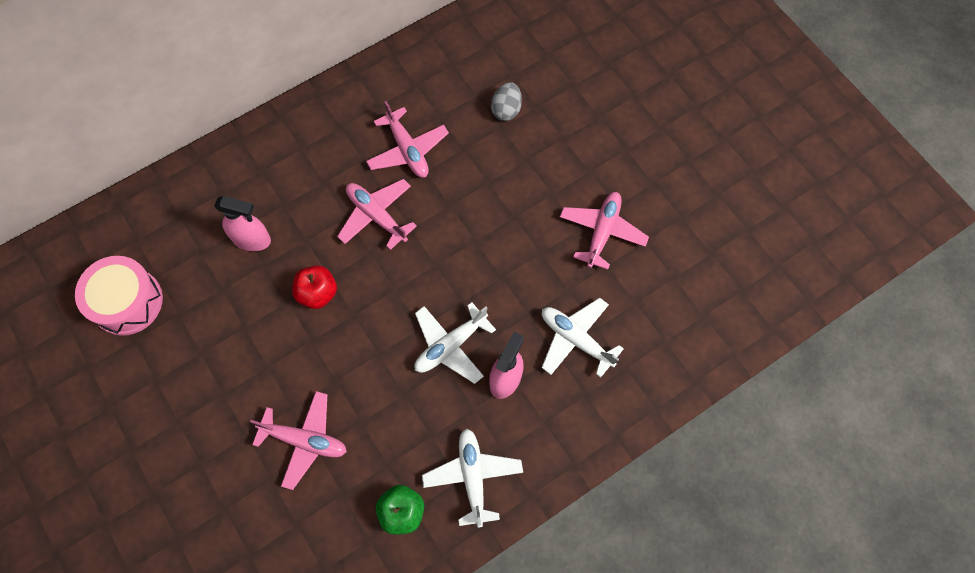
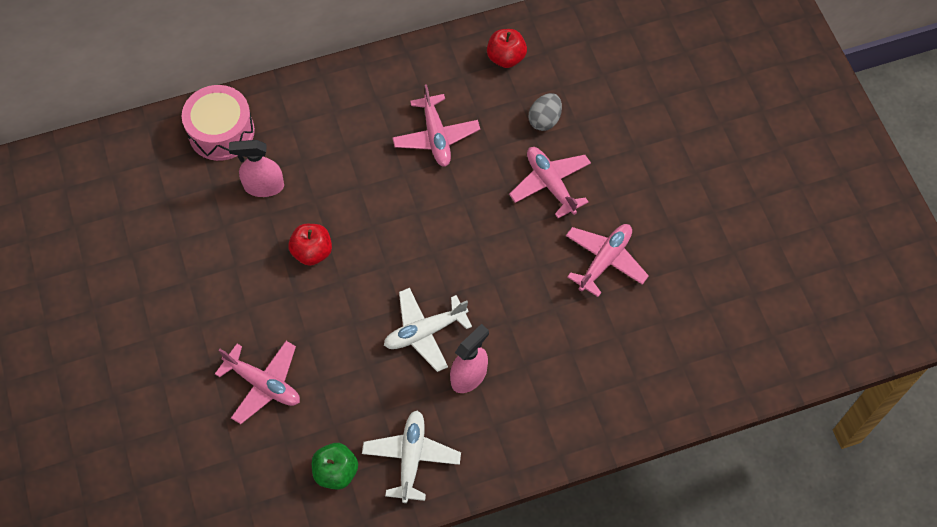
camera: 15 degrees right, 5 degrees down
pink drum [75,256,163,336] -> pink drum moved to [182,85,255,161]
pink spray bottle [214,196,271,251] -> pink spray bottle turned 150 degrees clockwise [229,140,284,197]
pink plane [337,179,417,250] -> pink plane moved to [509,147,591,218]
white plane [542,298,624,378] -> none
none -> red apple [487,29,527,68]

